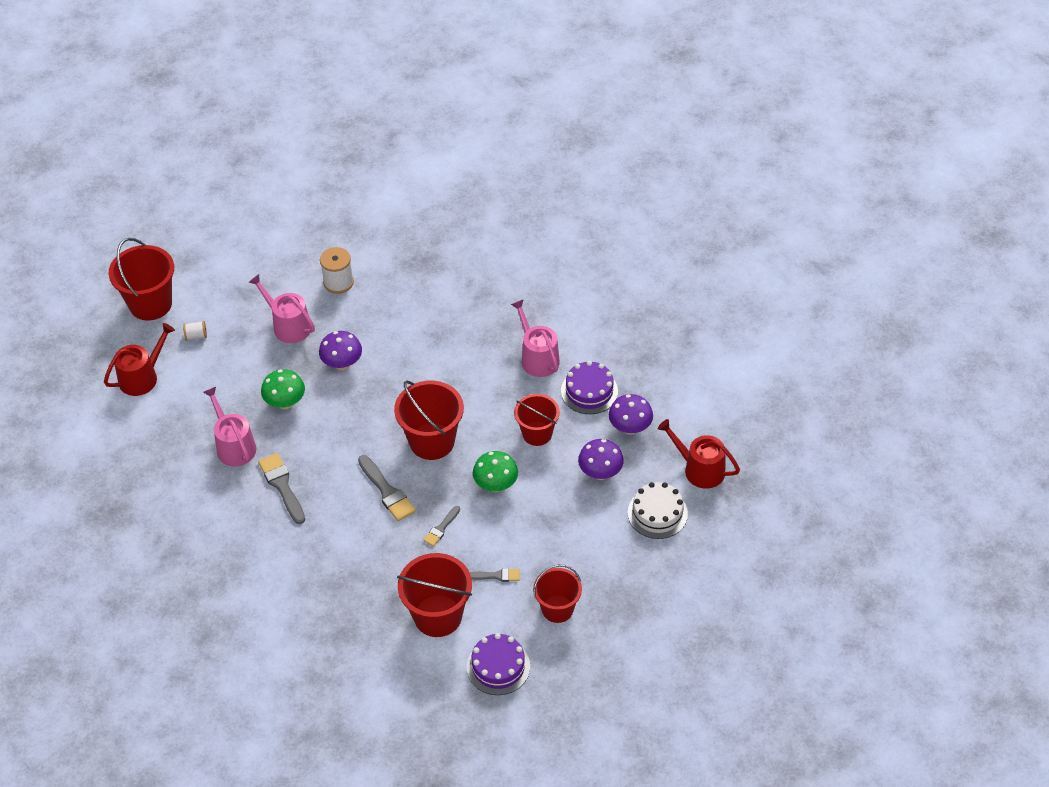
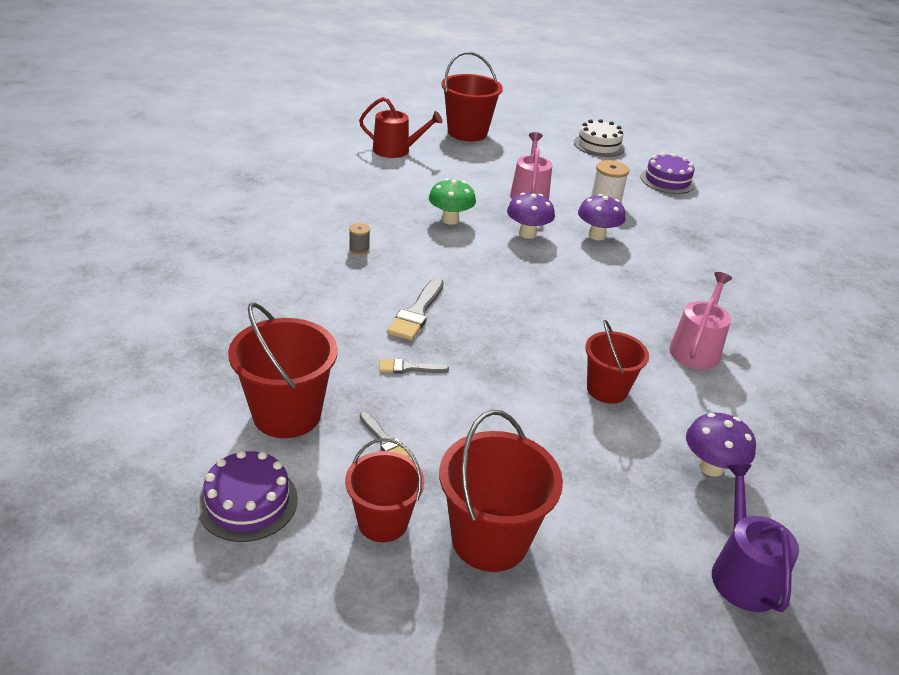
camera: 50 degrees right, 15 degrees down
white spool [183,321,207,341] -> none
pink watering can [203,387,256,466] -> none
grey brush [258,453,305,524] -> grey spool [349,223,370,255]
red bucket [394,380,464,460] -> red bucket moved to [439,410,563,572]
green mushroom [473,451,518,492] -> none
purple cake [561,361,618,414] -> purple cake moved to [640,153,695,194]
purple mushroom [578,439,624,480] -> purple mushroom moved to [578,194,626,240]
white cake [628,482,688,539] -> white cake moved to [574,119,625,157]
red watering can [658,419,740,489] -> purple watering can [712,464,799,612]

